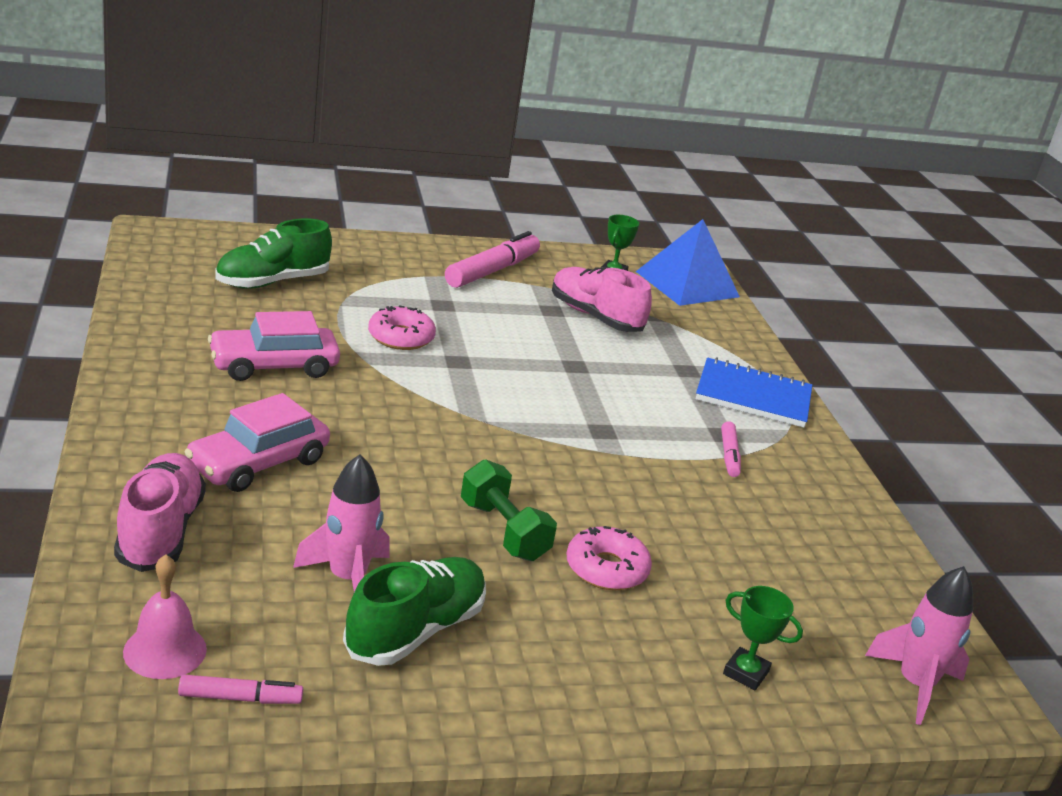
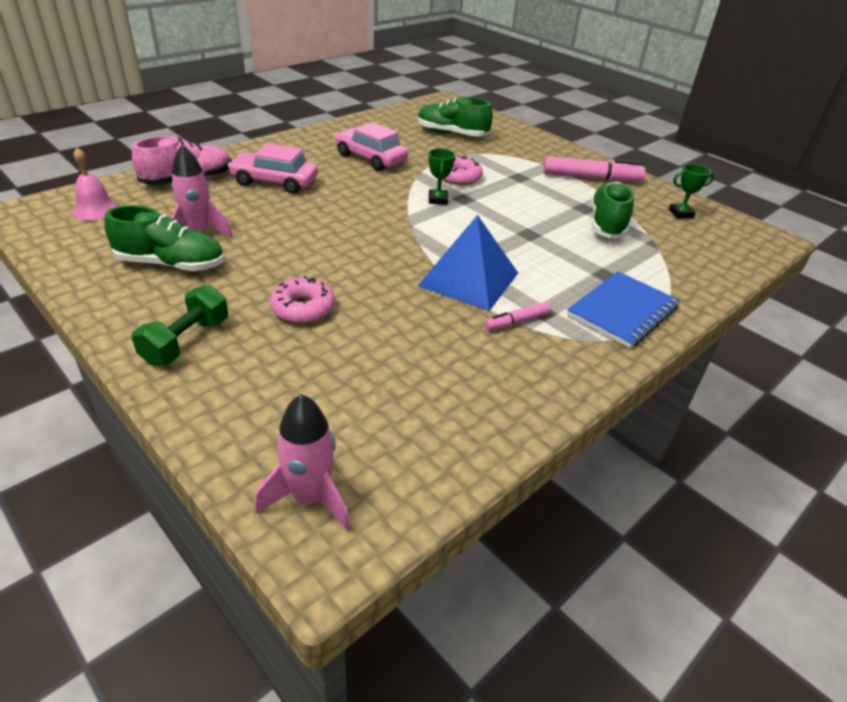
camera: 60 degrees right, 10 degrees up
pink marker [178,675,303,704] -> none
green dumbbell [461,459,557,561] -> green dumbbell moved to [131,285,228,366]
pink shoe [552,267,652,332] -> green shoe [590,182,634,238]
blue pyramid [636,219,740,306] -> blue pyramid moved to [418,215,518,311]
blue notebook [696,357,812,428] -> blue notebook turned 60 degrees clockwise [567,271,680,348]
green trophy [723,586,803,690] -> green trophy moved to [428,148,455,205]

